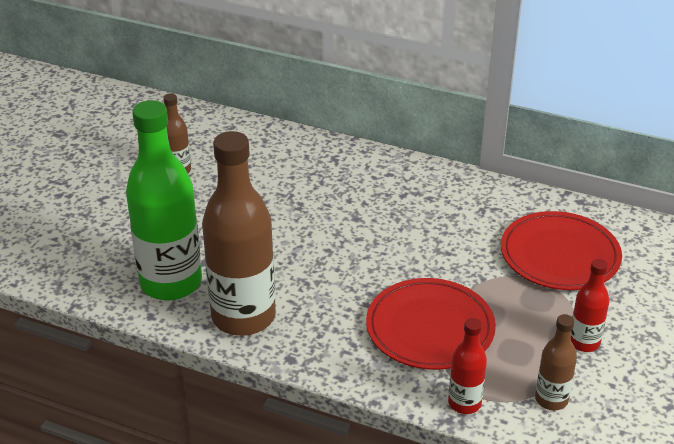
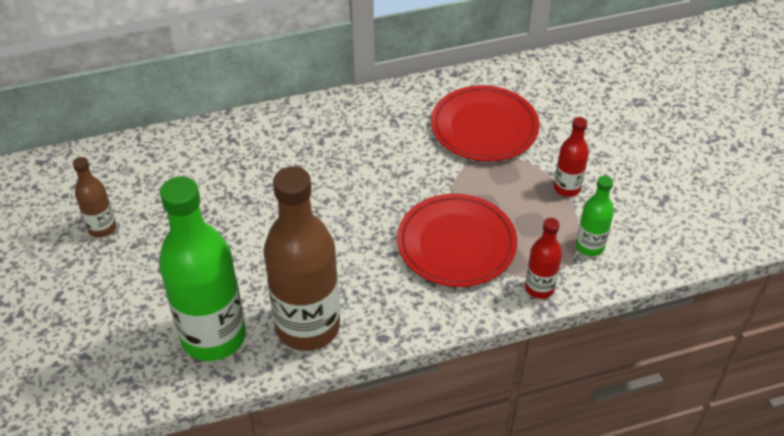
camera: 40 degrees left, 10 degrees up
brown bottle [535,314,577,410] -> green bottle [576,176,614,256]

